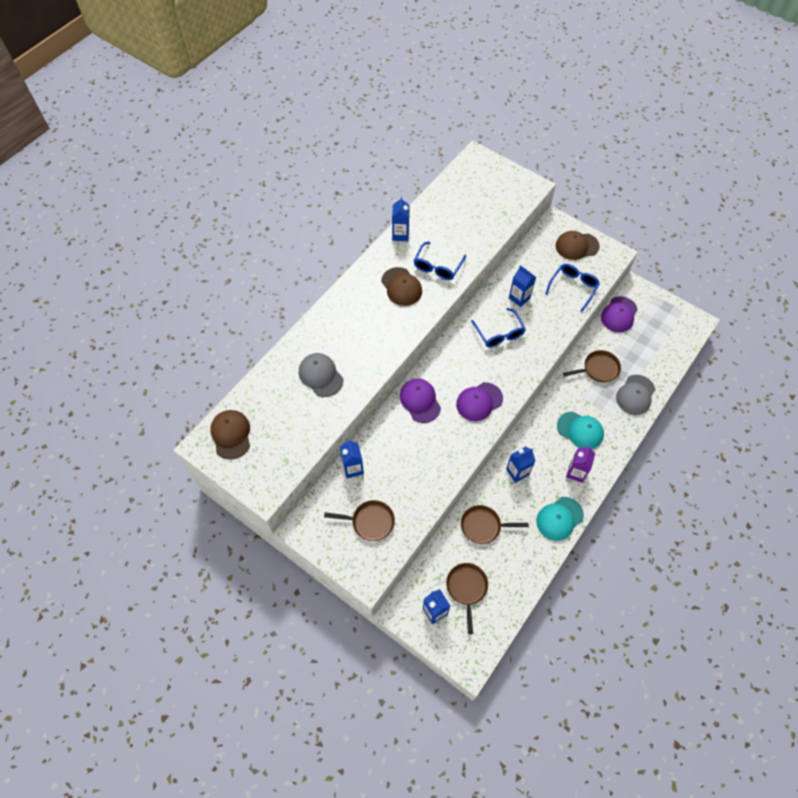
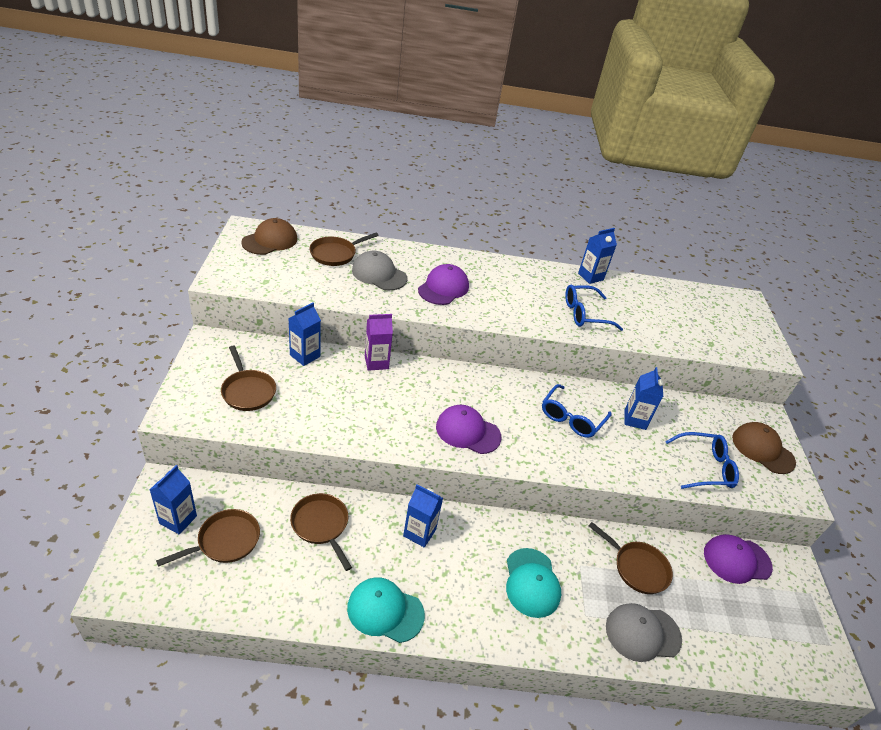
camera: 50 degrees right, 20 degrees down
grey cap [299,353,343,397] -> grey cap turned 75 degrees counterclockwise [352,250,408,291]
brown cap [381,267,422,306] -> none
purple cap [400,379,441,423] -> purple cap moved to [418,264,469,305]
purple carton [566,446,595,483] -> purple carton moved to [365,314,393,371]
none -> brown pan [309,233,379,266]

